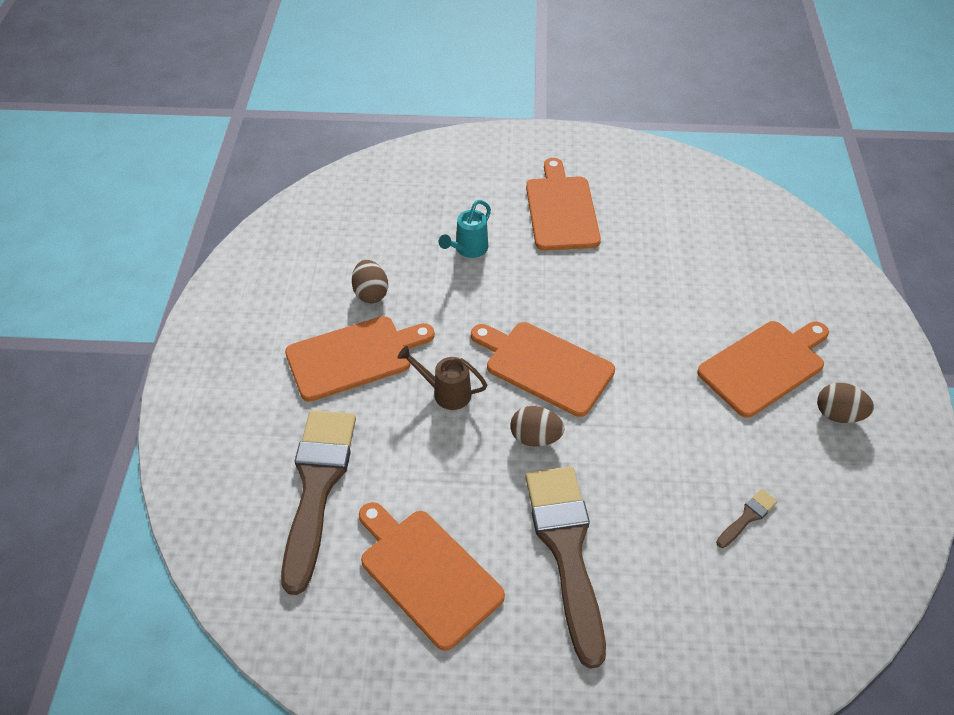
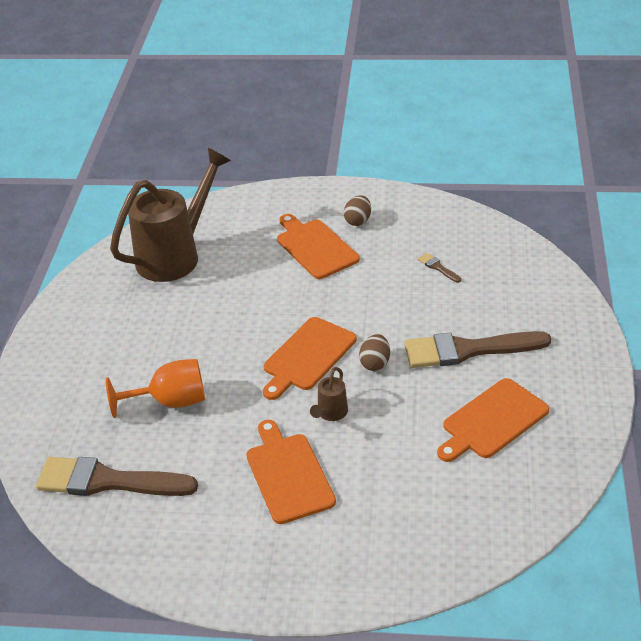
camera: 85 degrees left, 10 degrees down
brown brush [281,410,356,595] -> brown brush moved to [36,457,198,496]
brown egg [352,260,388,303] -> none
turquoise watering can [439,200,491,258] -> orange goblet [106,359,205,418]
orange cutting board [526,158,601,251] -> none
none -> brown watering can [110,148,231,282]

